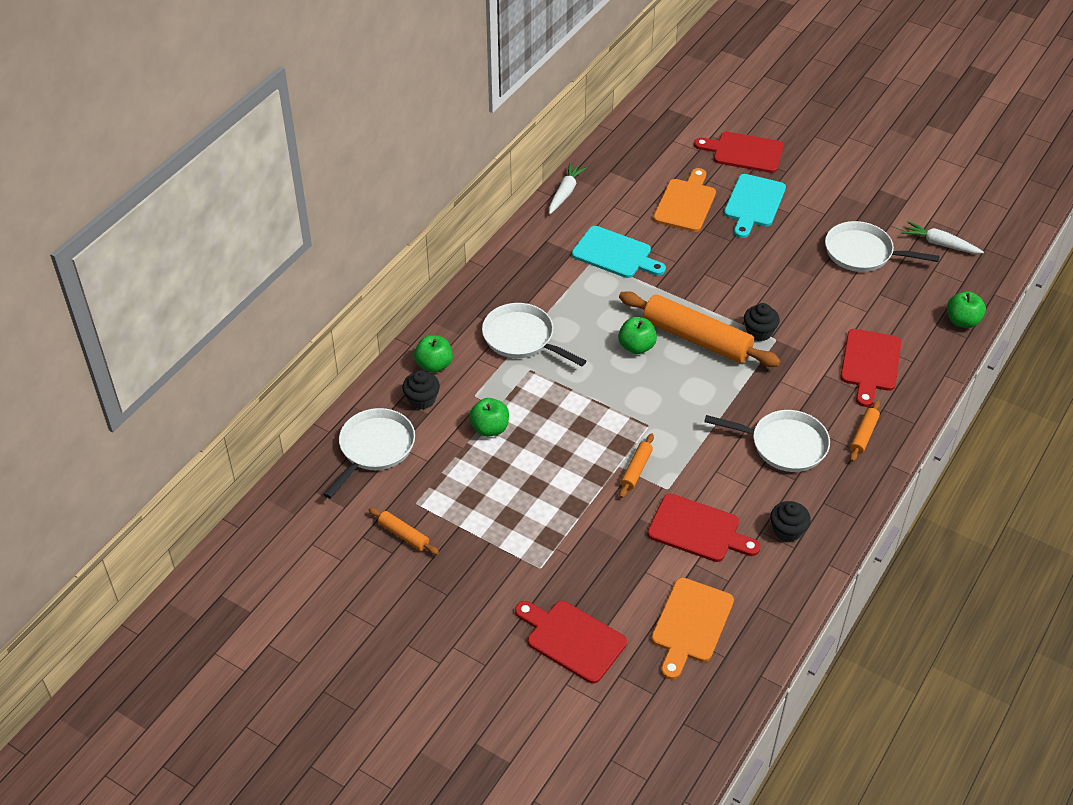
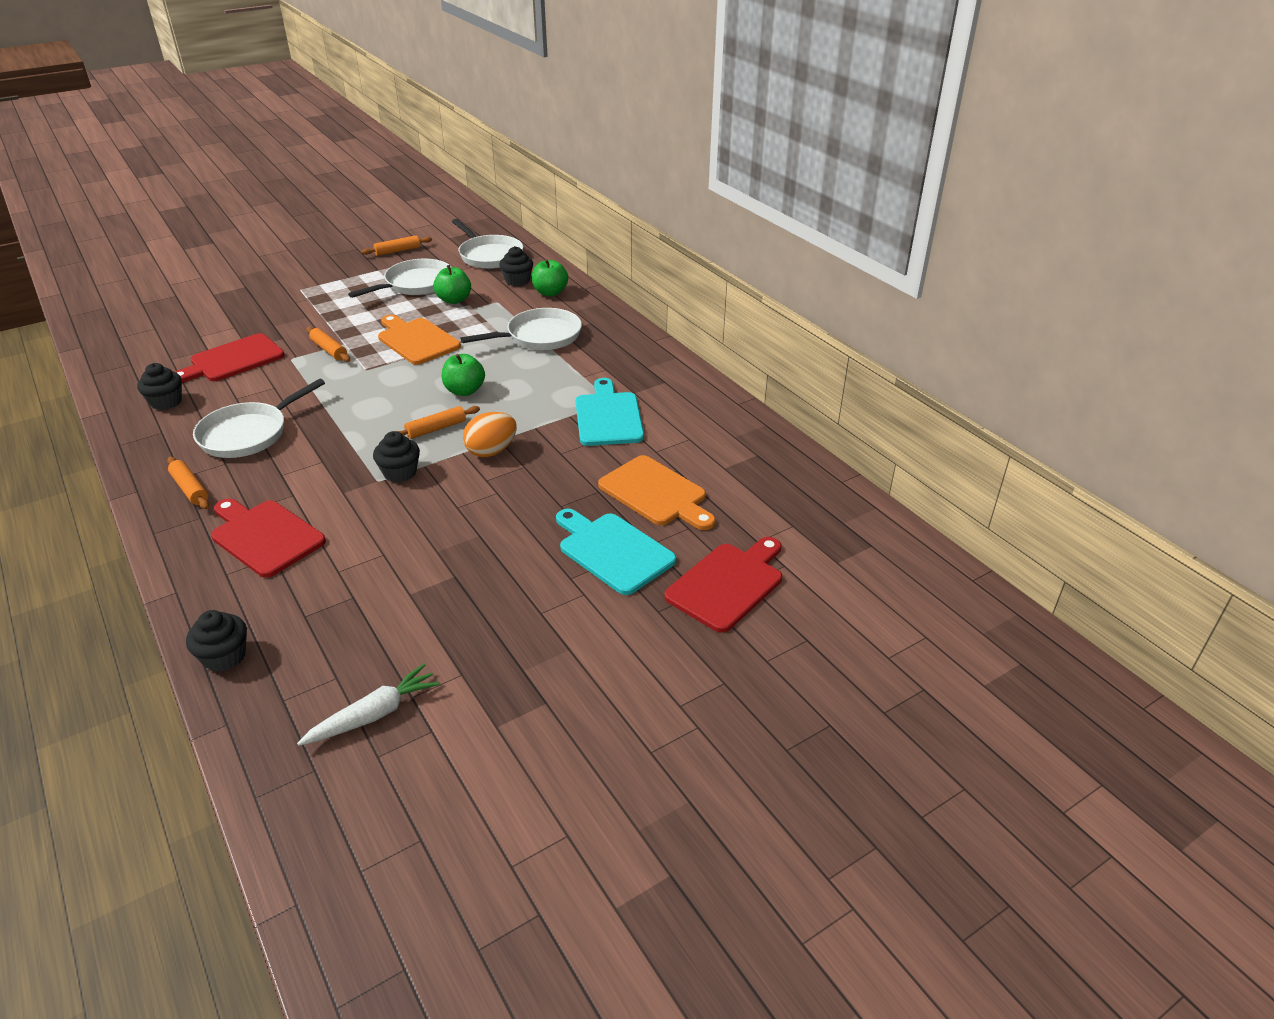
camera: 115 degrees right, 10 degrees down
red cutting board [515,601,627,684] -> none
white carrot [549,163,587,214] -> none
turquoise cutting board [572,226,666,278] -> turquoise cutting board turned 120 degrees clockwise [576,378,644,446]
orange rolling pin [619,291,781,367] -> orange rolling pin [397,406,480,439], size x0.45
orange cutting board [651,578,734,680] -> orange cutting board moved to [378,314,461,365]
white pan [825,221,940,272] -> white pan moved to [348,259,451,298]
green apple [947,291,986,328] -> black cupcake [186,610,247,672]
none -> orange egg [463,412,517,457]

